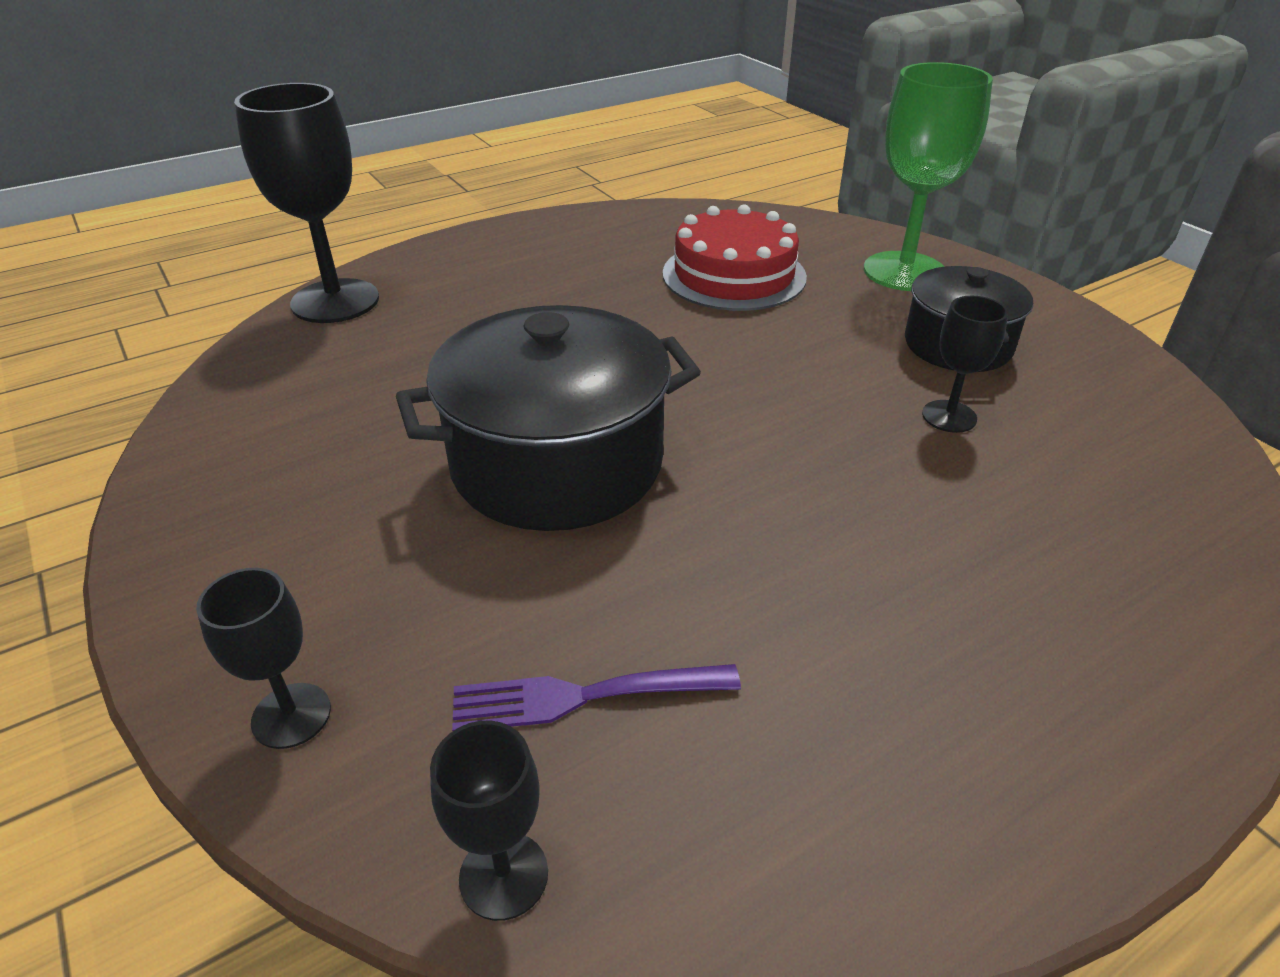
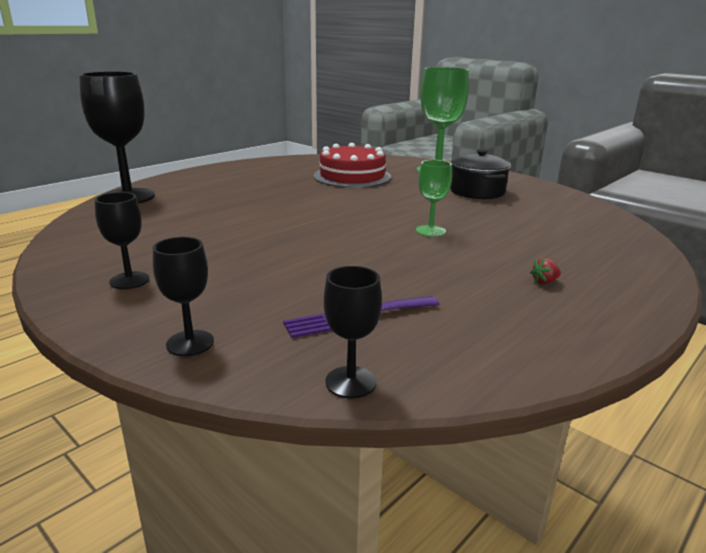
camera: 15 degrees left, 15 degrees down
black pot [396,305,701,531] -> none
black goblet [922,296,1008,433] -> black goblet moved to [95,192,150,289]
none -> green goblet [416,160,452,237]
none -> red strawberry [530,258,561,284]

